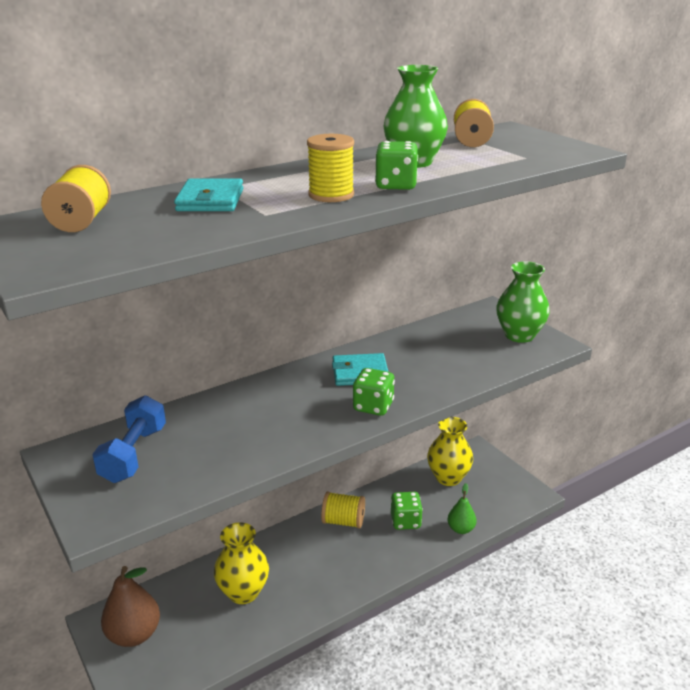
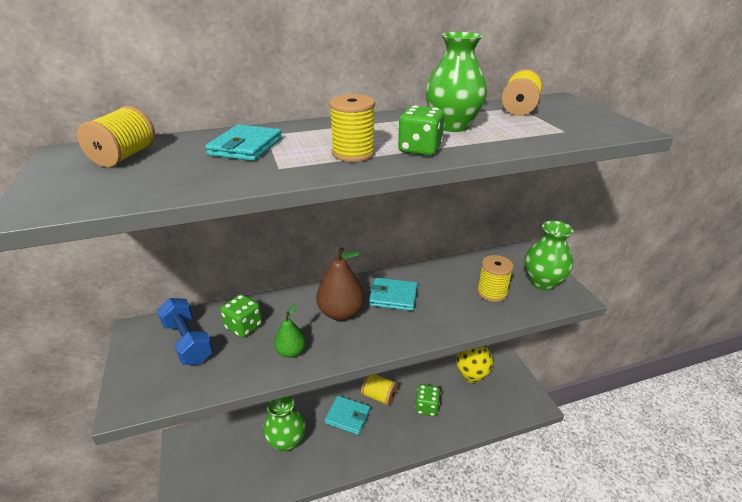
camera: 15 degrees right, 5 degrees up
blue dumbbell [92,395,166,483] -> blue dumbbell turned 60 degrees counterclockwise [157,298,213,365]
brown pear [101,566,160,647] -> brown pear moved to [316,248,365,321]
yellow vase [214,522,269,604] -> green vase [263,396,306,452]
green dice [353,368,395,416] -> green dice moved to [220,294,262,338]
green pear [447,483,476,534] -> green pear moved to [274,304,306,358]
none -> turquoise wallet [325,396,370,435]
none -> yellow spool [477,255,514,302]

